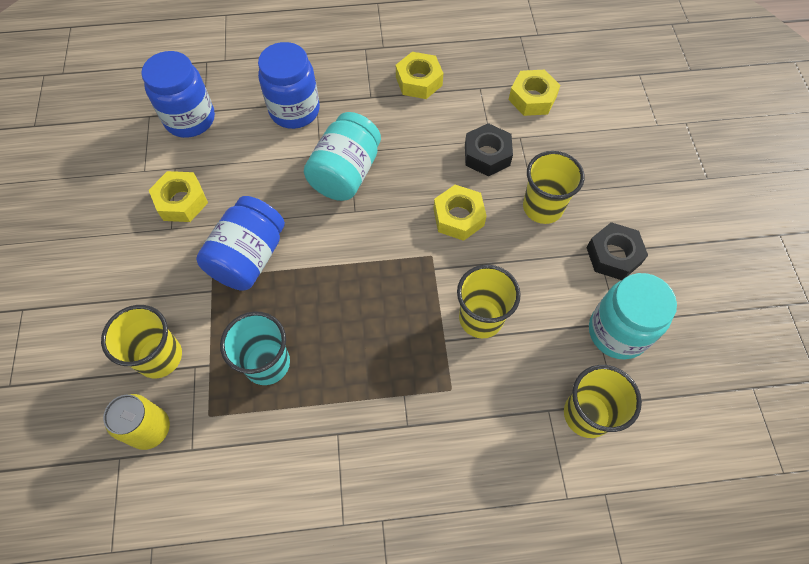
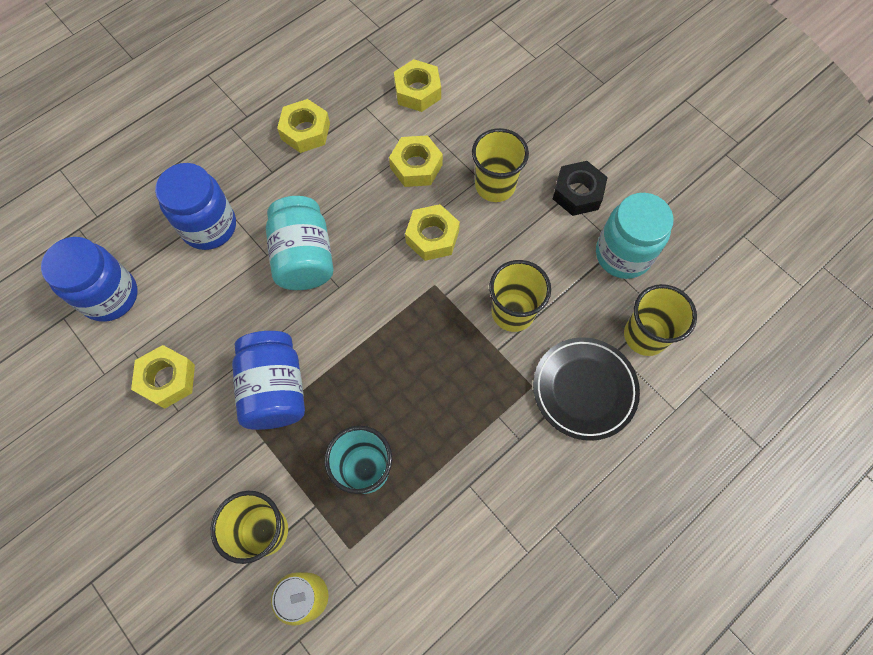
camera: 35 degrees left, 5 degrees up
black nut [465,123,513,176] -> yellow nut [389,135,443,187]
none -> black plate [533,337,640,441]

